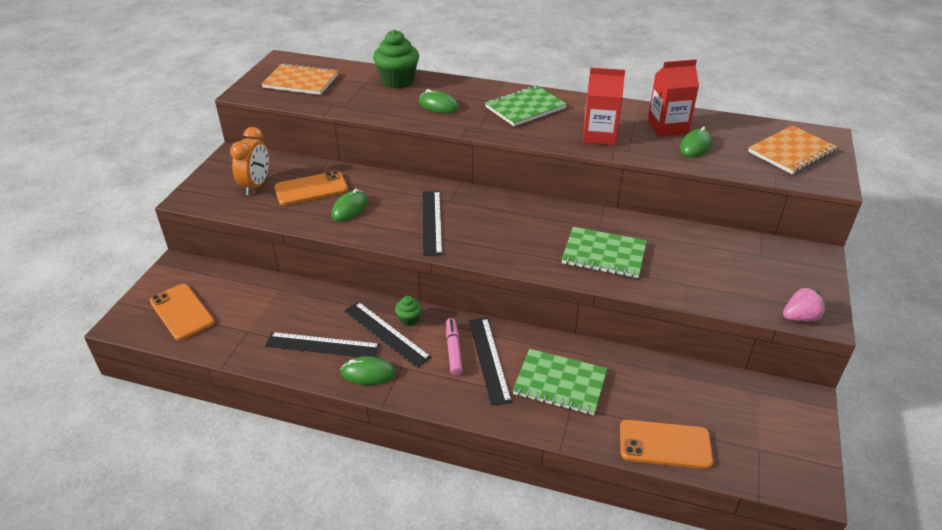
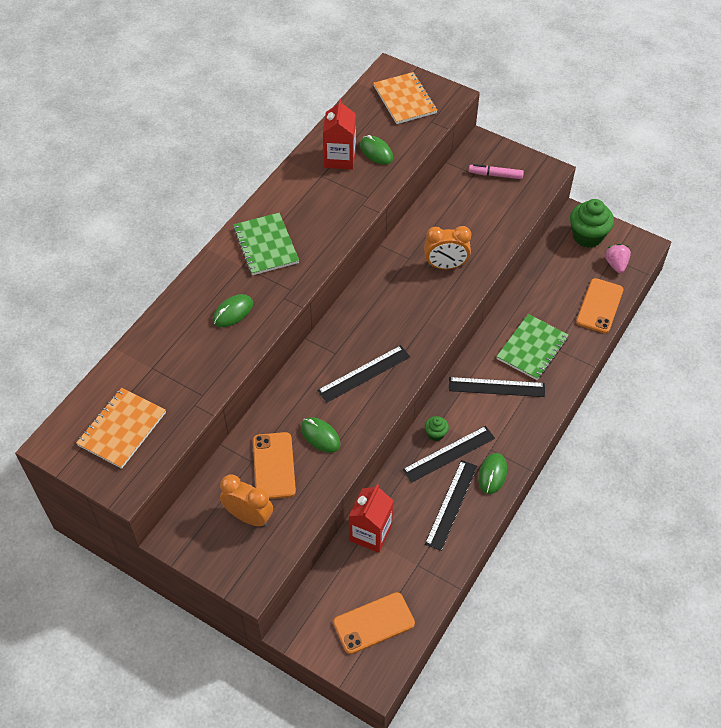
camera: 75 degrees left, 15 degrees up
green cupcake [373,30,419,89] -> green cupcake moved to [570,199,614,248]
black ruler [422,191,442,256] -> black ruler turned 45 degrees counterclockwise [317,345,410,403]
pink marker [446,318,462,376] -> pink marker moved to [469,164,524,179]
green notebook [561,227,647,278] -> orange clock [424,226,471,269]
red carton [583,68,625,145] -> red carton moved to [348,484,394,553]
pink strawberry [783,286,826,321] -> pink strawberry moved to [605,244,631,273]

